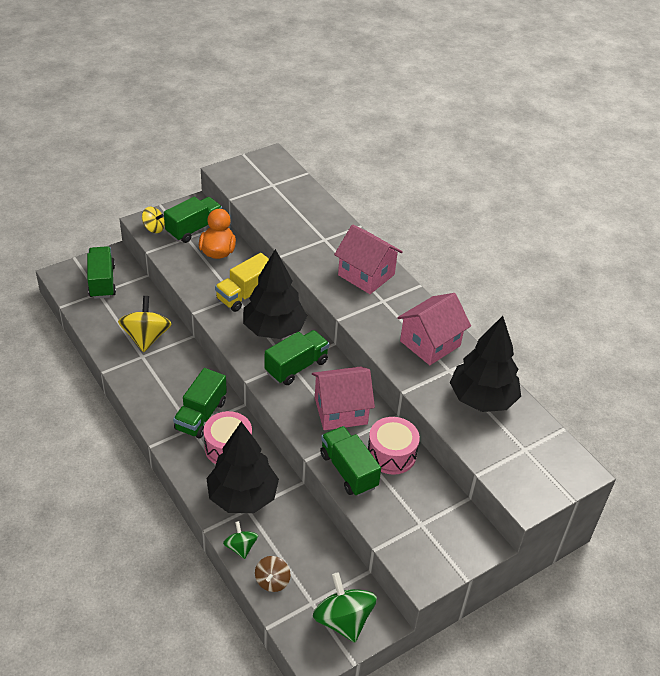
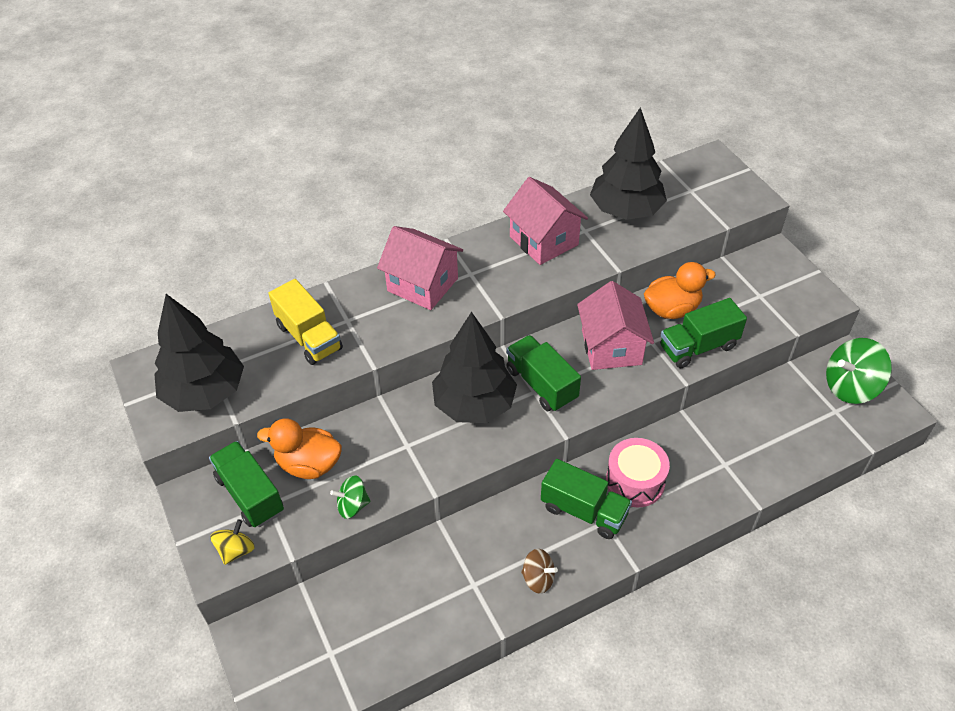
camera: 80 degrees left, 5 degrees up
green truck [87,246,116,299] -> none
yellow spinning top [118,296,172,352] -> none
black tree [206,422,279,513] -> black tree moved to [154,294,244,412]
yellow truck [215,253,269,312] -> yellow truck moved to [268,279,343,365]
green spinning top [223,521,258,559] -> green spinning top moved to [330,475,371,519]
brown spinning top [255,556,290,592] -> brown spinning top moved to [521,549,558,594]
pink house [334,225,403,294] -> pink house turned 75 degrees clockwise [377,226,463,310]
pink drum [368,417,420,475] -> orange duck [644,262,716,319]

